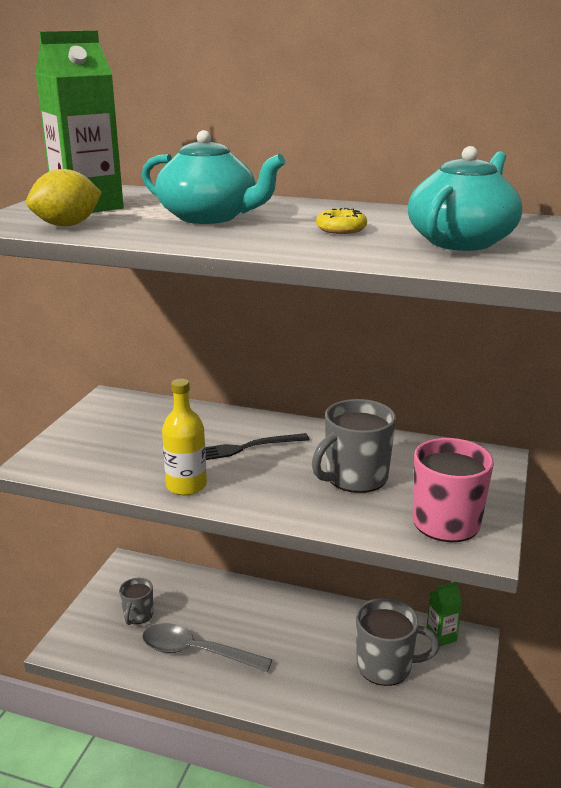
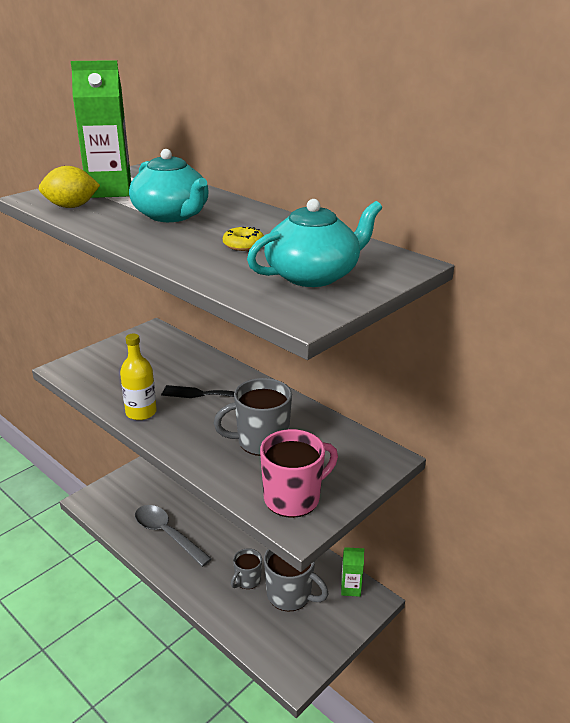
camera: 25 degrees right, 5 degrees up
grey mug [119,578,153,625] -> grey mug moved to [231,548,262,589]

